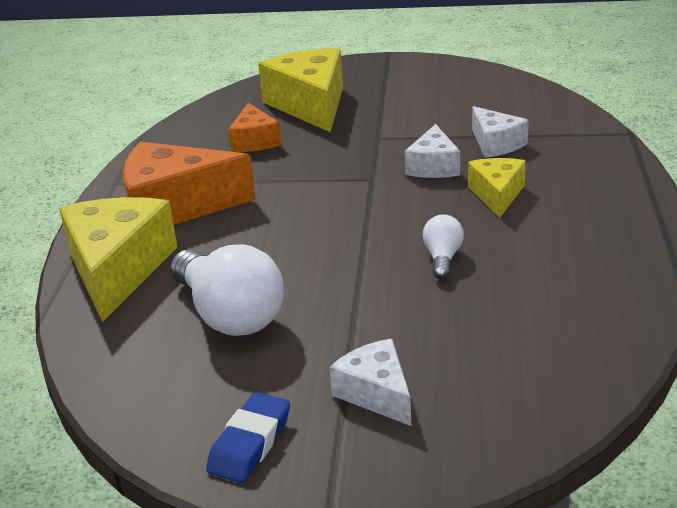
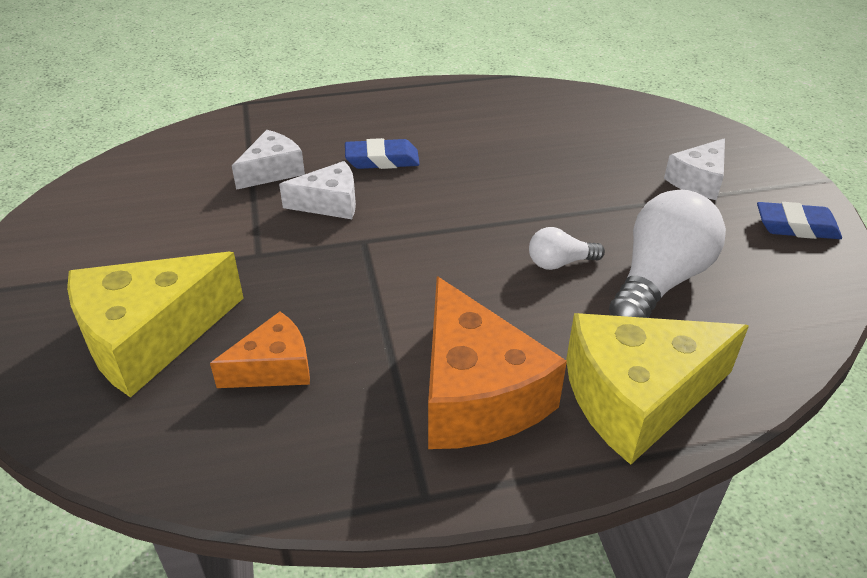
camera: 110 degrees left, 10 degrees up
white light bulb [423,214,464,279] -> white light bulb moved to [529,227,605,270]
yellow cheese [468,158,526,218] -> blue eraser [345,138,420,169]

